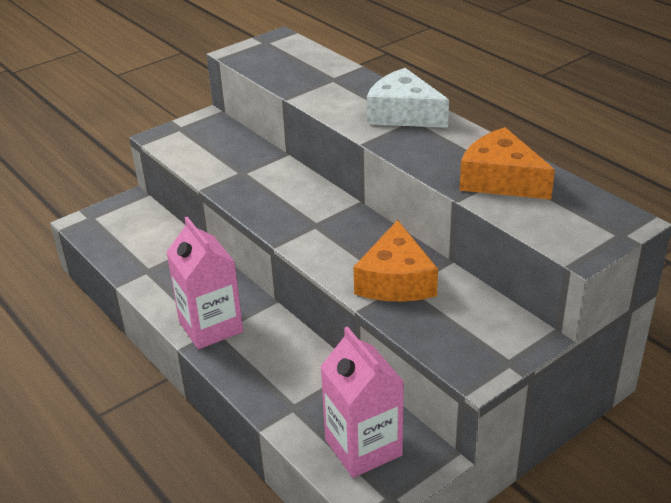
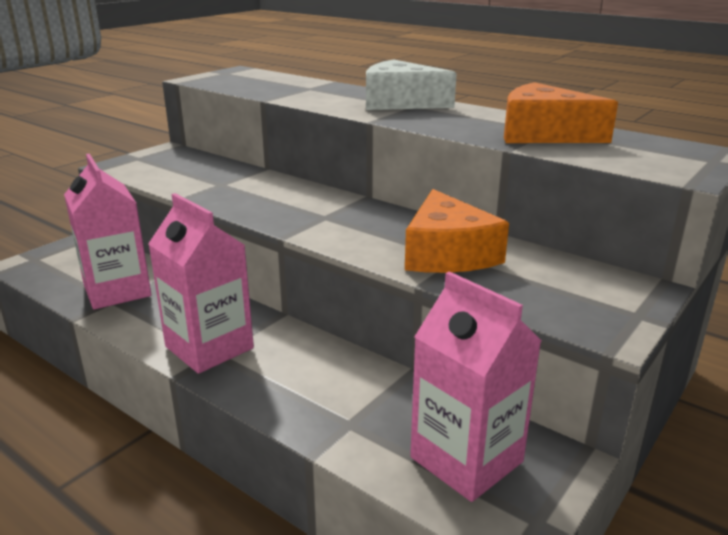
camera: 15 degrees left, 10 degrees down
none -> pink carton [64,153,152,309]

